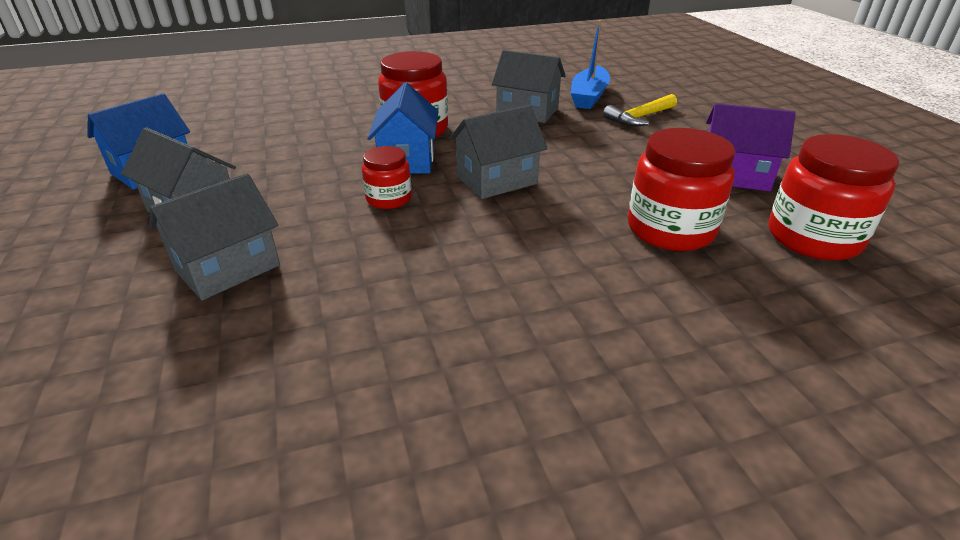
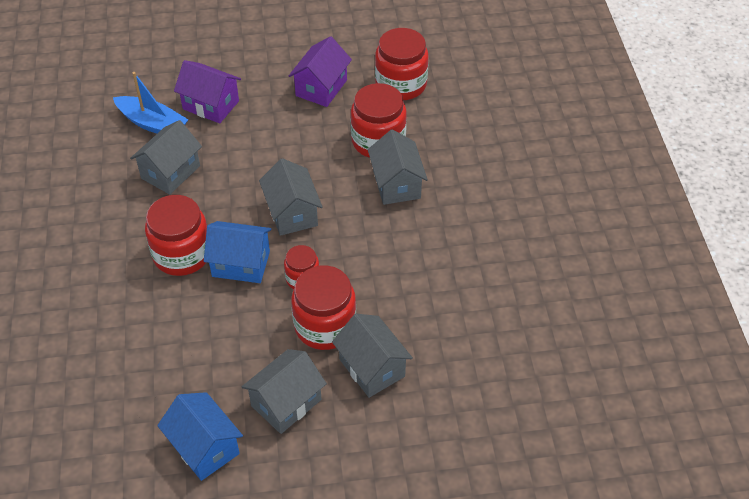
camera: 80 degrees left, 15 degrees up
yellow hammer [603,94,677,126] -> purple house [174,60,241,124]
none -> red jar [291,265,356,350]
none -> grey house [368,129,428,205]

